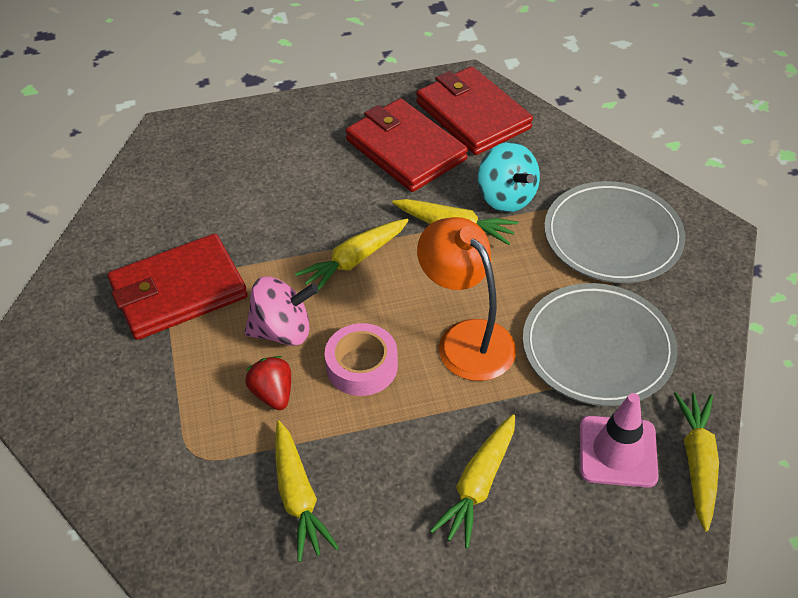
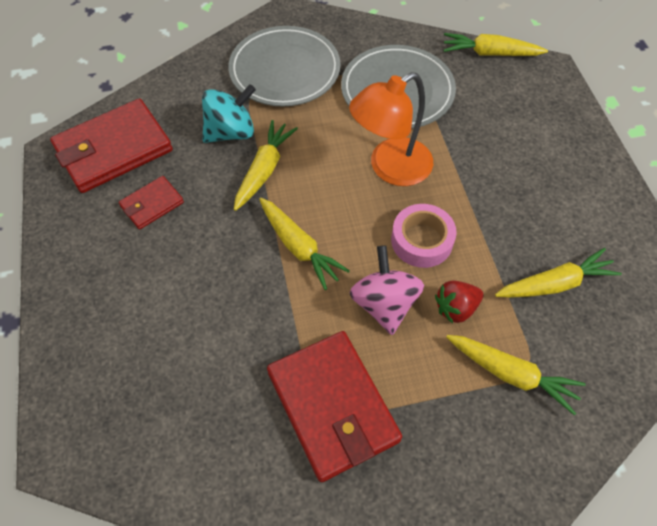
camera: 90 degrees left, 10 degrees up
red wallet [346,98,468,192] -> red wallet [119,176,184,230], size x0.50
yellow carrot [430,414,515,549] -> yellow carrot moved to [446,335,586,415]
pink traffic cone [580,393,659,487] -> none

